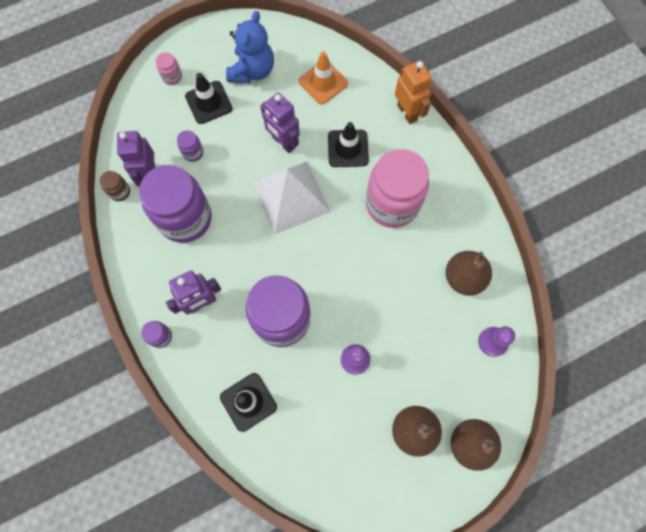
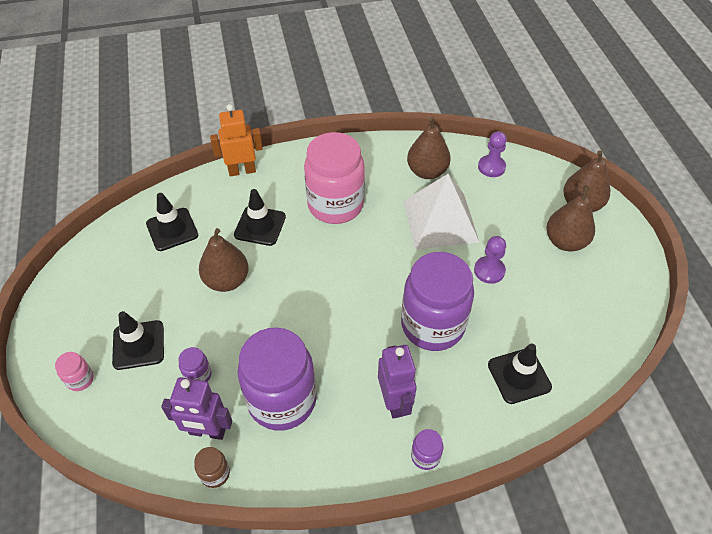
camera: 75 degrees left, 20 degrees down
blue teddy bear [226,11,274,83] -> none
white pyramid [252,162,330,235] -> white pyramid moved to [403,174,479,250]
purple robot [260,92,300,153] -> brown pear [199,228,249,292]
orange traffic cone [299,51,348,104] -> black traffic cone [146,193,198,251]

